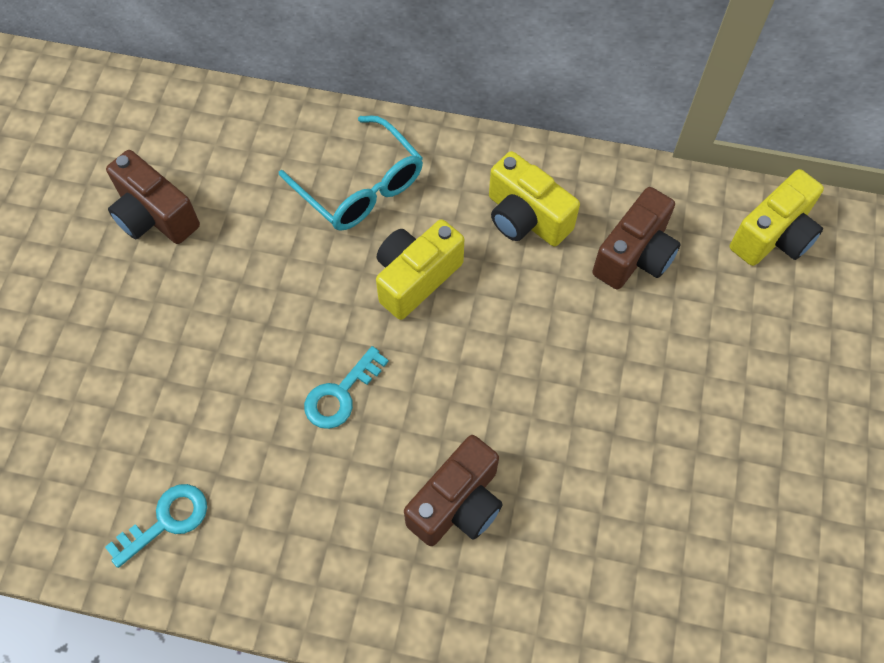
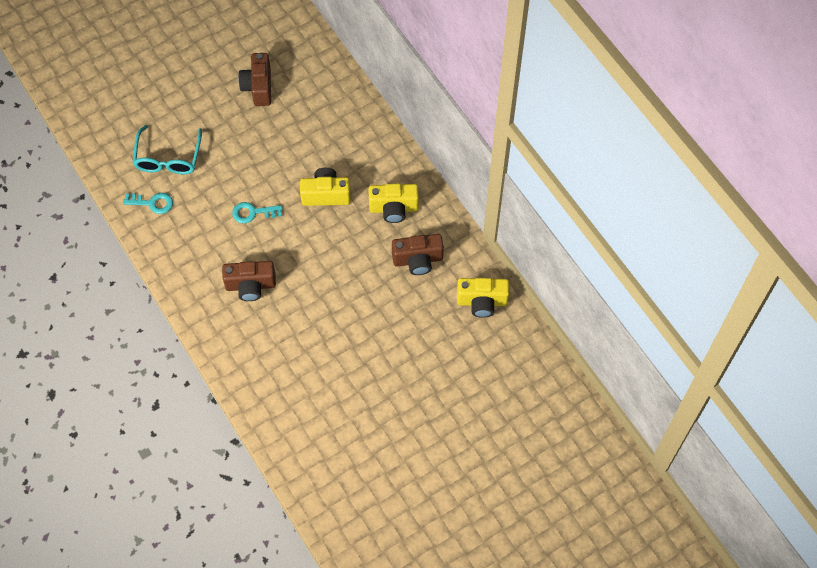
camera: 45 degrees right, 0 degrees up
turquoise glasses [279,115,423,231] -> turquoise glasses moved to [133,125,202,174]
yellow camera [489,151,580,247] -> yellow camera turned 90 degrees counterclockwise [368,183,419,223]

